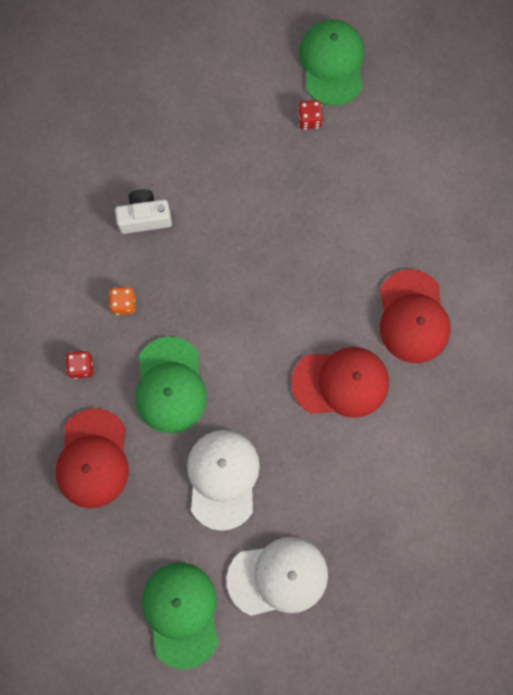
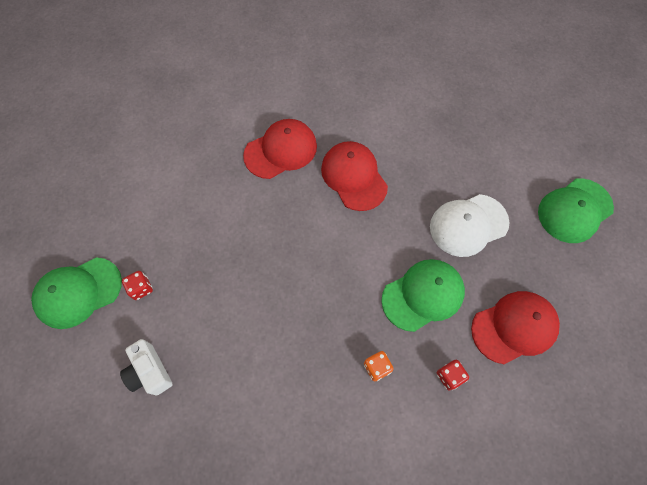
camera: 115 degrees left, 10 degrees down
white camera [115,189,172,234] -> white camera moved to [120,339,173,395]
white cap [226,537,328,616] -> none

